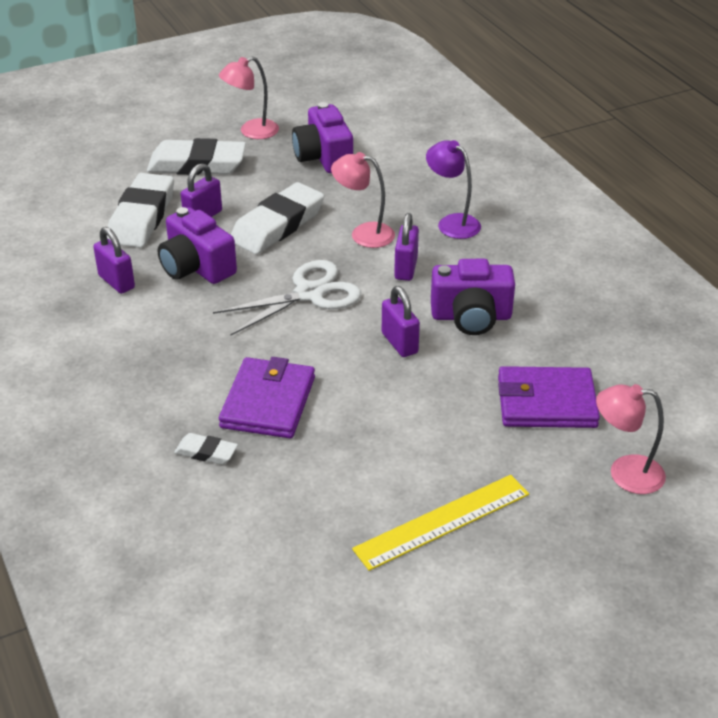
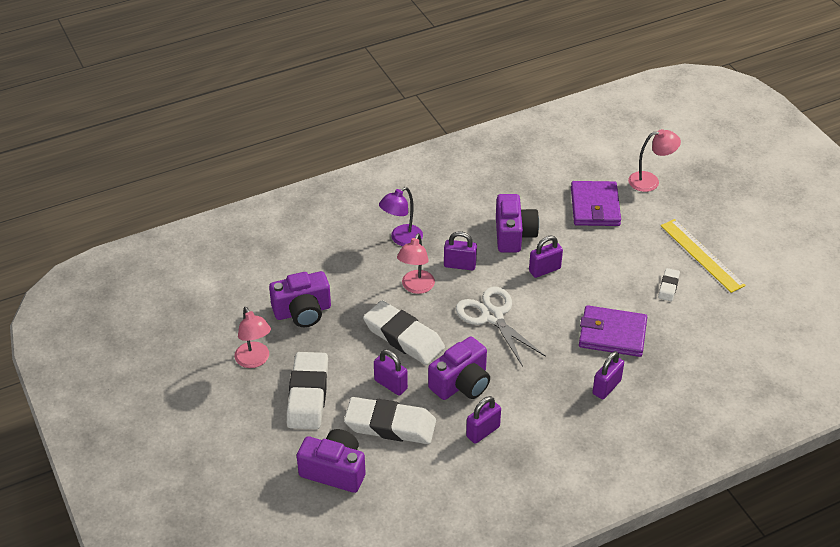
camera: 90 degrees left, 5 degrees up
white eraser [174,433,238,465] -> white eraser moved to [658,268,680,301]
pink lamp [596,384,666,494] -> pink lamp turned 105 degrees counterclockwise [628,129,681,192]
none -> purple camera [297,429,366,493]
none -> purple padlock [592,351,624,399]

